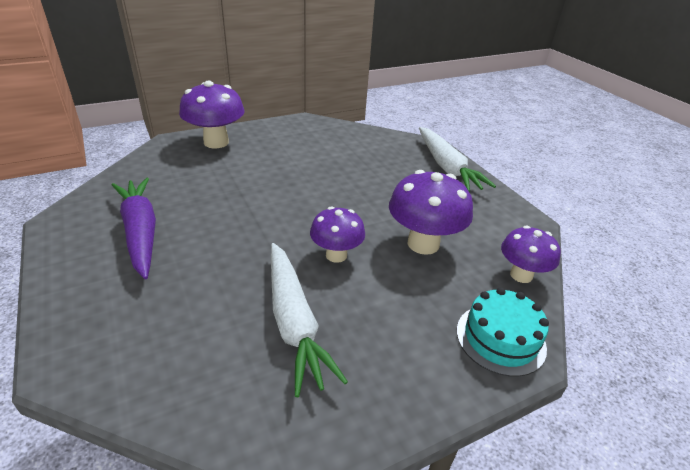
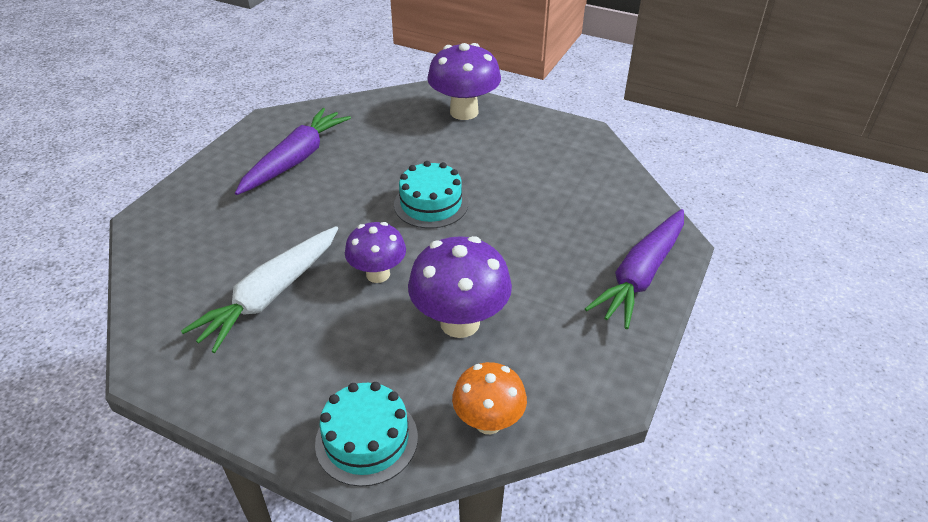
camera: 55 degrees right, 5 degrees up
white carrot [419,127,496,192] -> purple carrot [585,209,684,329]
purple mushroom [501,226,561,283] -> orange mushroom [452,362,527,434]
none -> turquoise cake [394,161,468,228]

